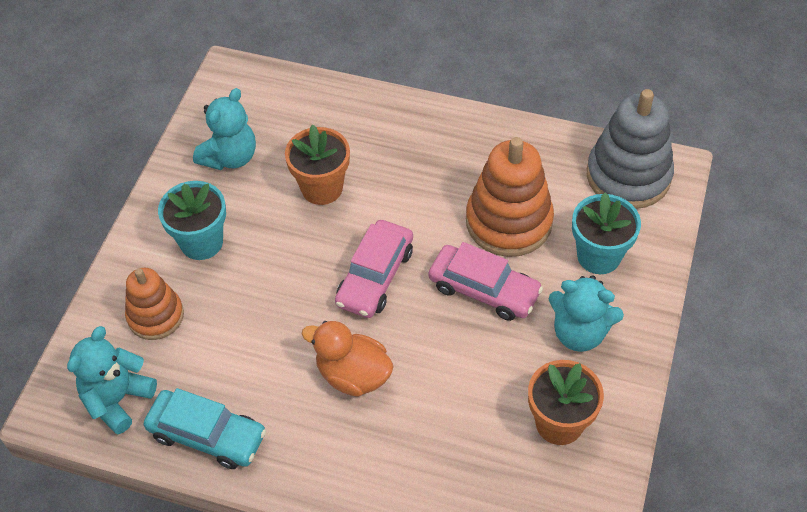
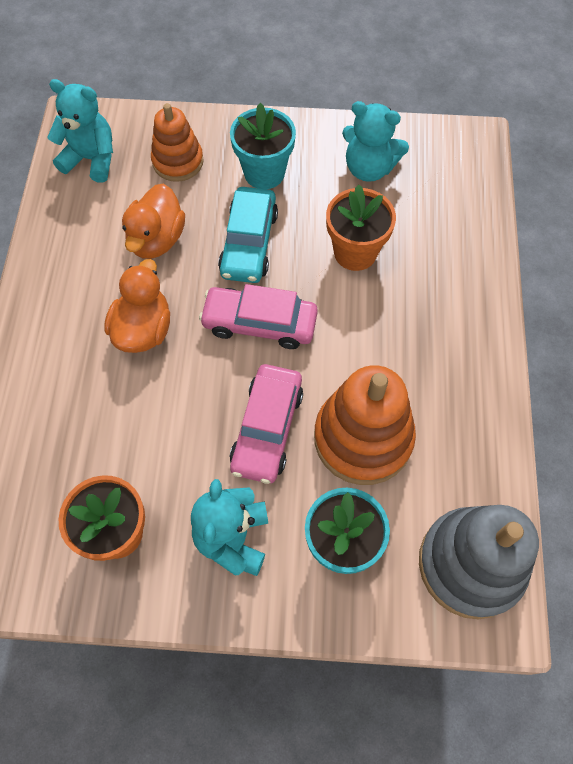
camera: 75 degrees right, 10 degrees up
turquoise car [144,388,266,469] -> turquoise car moved to [218,187,278,283]
none -> orange duck [122,184,185,259]

